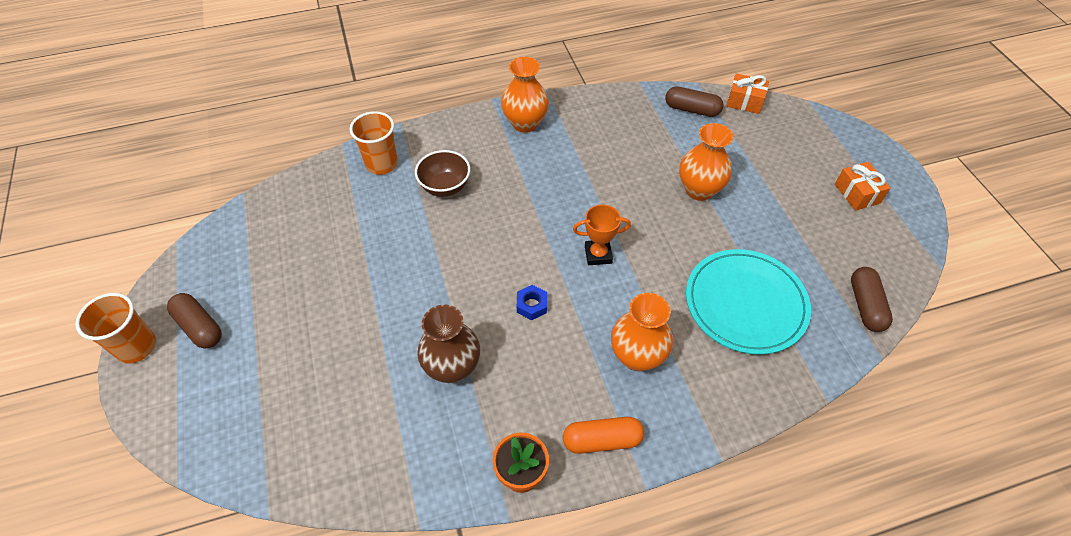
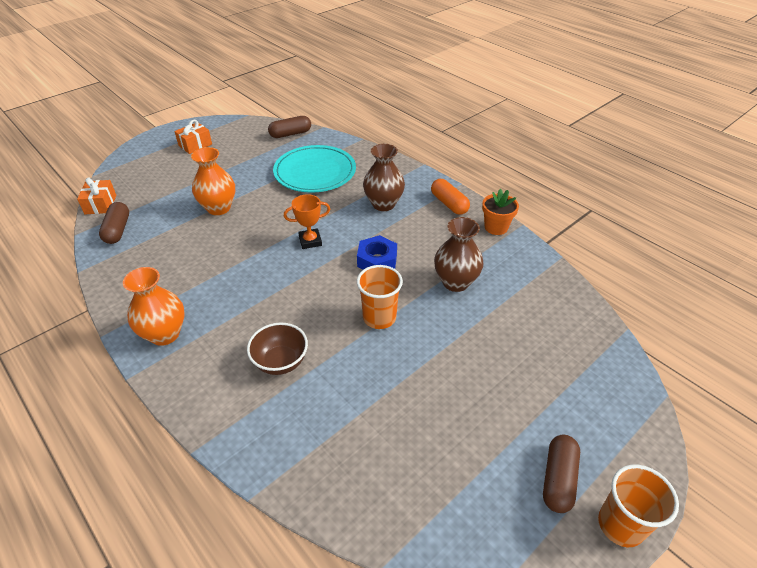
camera: 115 degrees left, 10 degrees down
orange cup [350,111,398,175] -> orange cup moved to [357,265,403,329]
blue nut [517,285,547,320] -> blue nut [357,235,397,270], size x1.57
orange trophy [573,204,631,265] -> orange trophy turned 75 degrees counterclockwise [284,194,330,249]
orange vase [611,293,673,371] -> brown vase [363,144,405,211]

